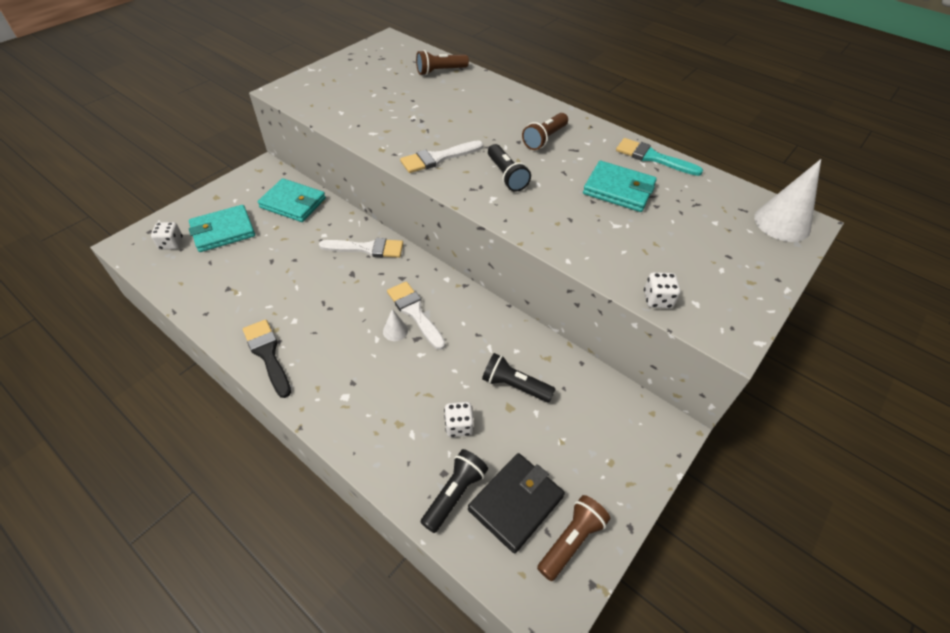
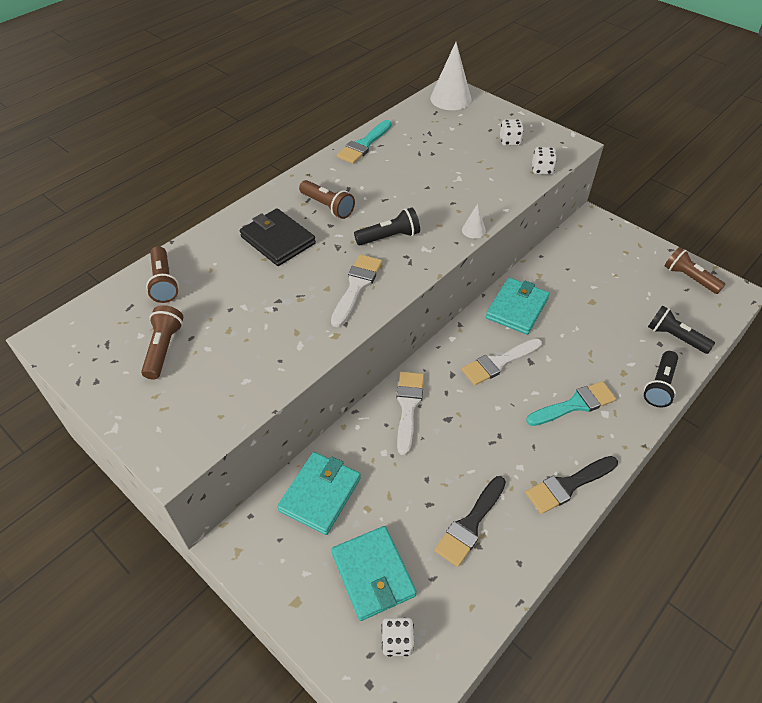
camera: 85 degrees left, 0 degrees up
white cone [383,309,408,341] -> white cone moved to [462,204,486,239]
white brush [400,140,483,173] -> white brush turned 135 degrees counterclockwise [331,254,382,327]
white dice [444,402,474,437] -> white dice moved to [500,119,524,146]
black wallet [468,453,565,553] -> black wallet moved to [240,208,316,266]
black flashlight [482,353,555,402] -> black flashlight moved to [644,351,678,408]
turquoise wallet [583,161,657,212] -> turquoise wallet moved to [486,278,550,335]
none -> brown flashlight [141,305,183,380]
none -> black brush [435,476,506,567]
none -> turquoise brush [526,381,616,426]

